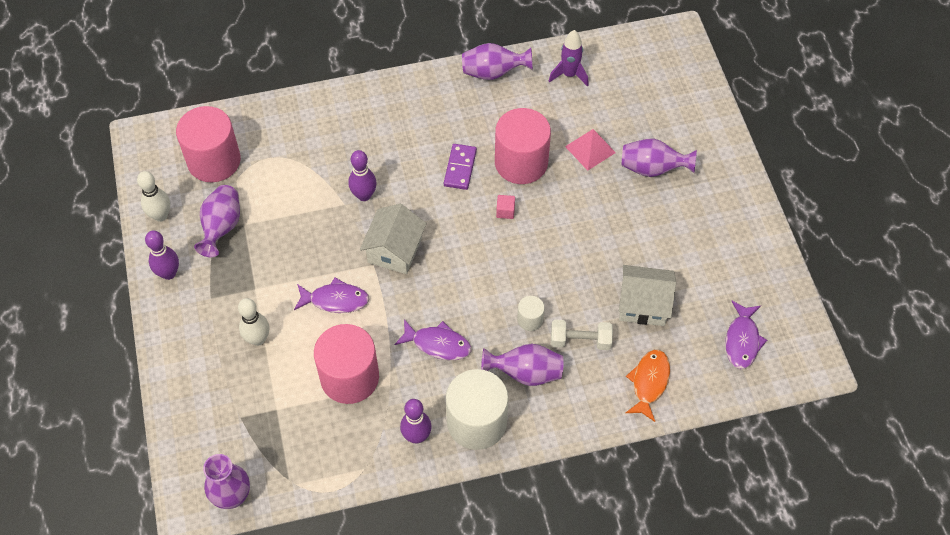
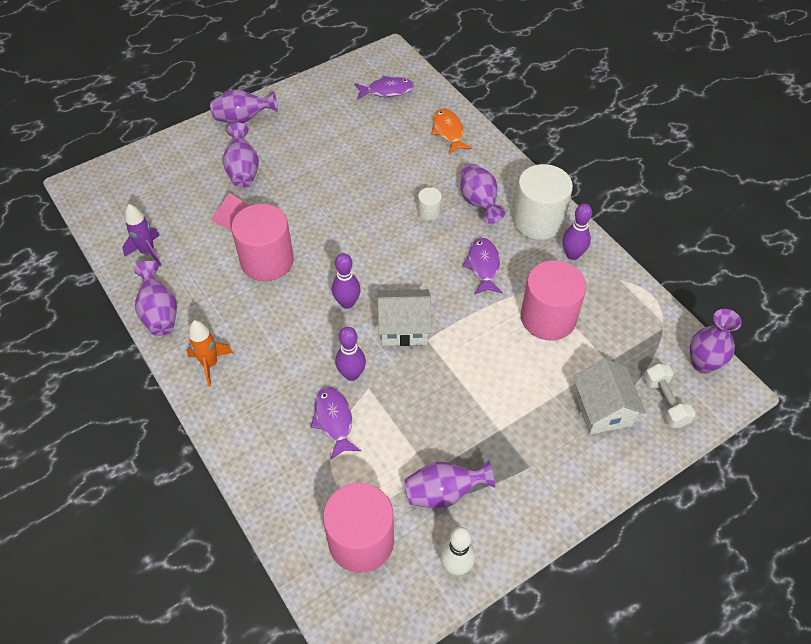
camera: 110 degrees left, 5 degrees down
purple bowling pin [145,230,179,280] -> purple bowling pin moved to [332,253,361,309]
white bowling pin [238,298,270,346] -> none
purple fish [294,278,369,313] -> purple fish moved to [311,387,361,460]
purple domino [444,144,477,190] -> none
pink cube [496,195,515,219] -> none
white dumbbell [551,319,613,350] -> white dumbbell moved to [644,364,696,428]
white house [619,265,676,326] -> white house moved to [573,359,646,434]
orange fish [626,350,670,422] -> orange fish turned 75 degrees clockwise [431,109,472,154]
none -> orange rocket [187,320,233,387]
none -> purple vase [210,90,278,124]

